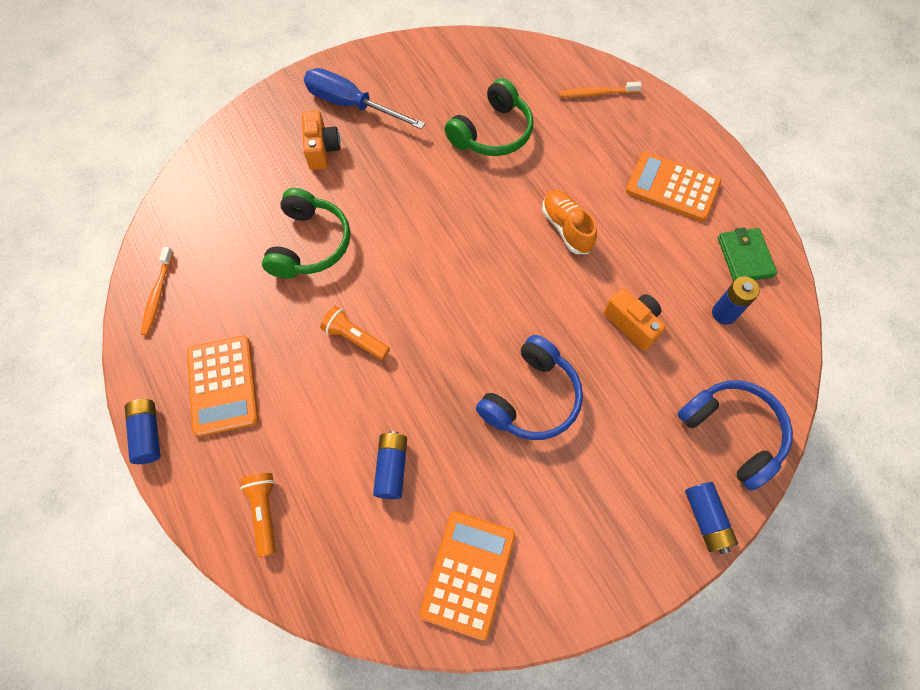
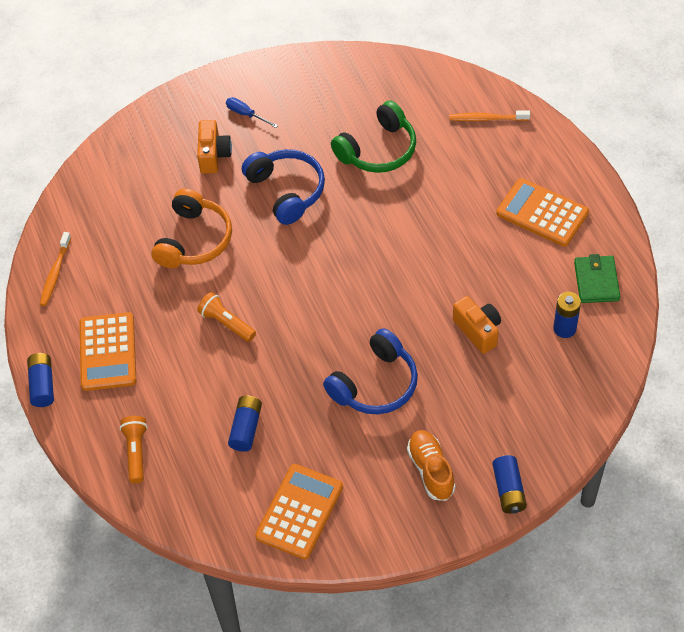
camera: 10 degrees right, 10 degrees down
green headphones [262,188,350,279] -> orange headphones [151,189,232,268]
blue screwdriver [304,68,425,129] -> blue screwdriver [226,97,278,128], size x0.48
orange shoe [542,190,597,254] -> orange shoe moved to [407,430,456,501]
blue headphones [677,380,793,491] -> blue headphones moved to [242,149,325,225]

